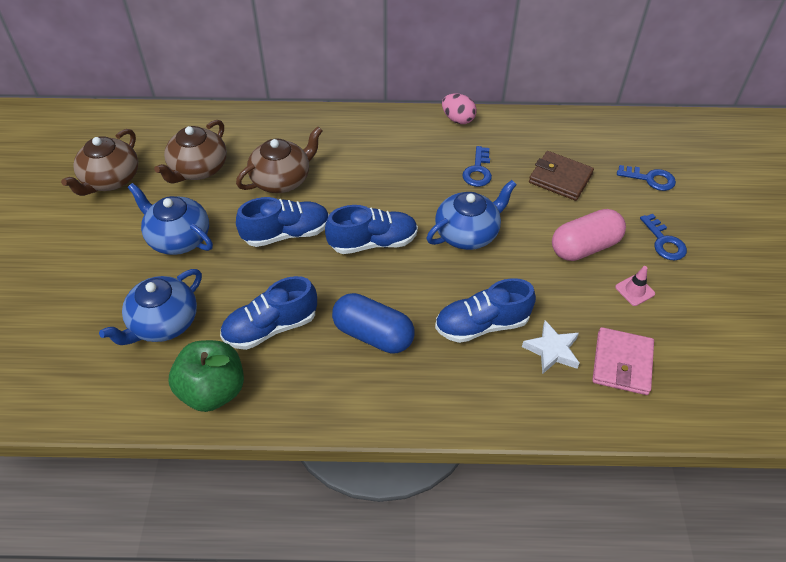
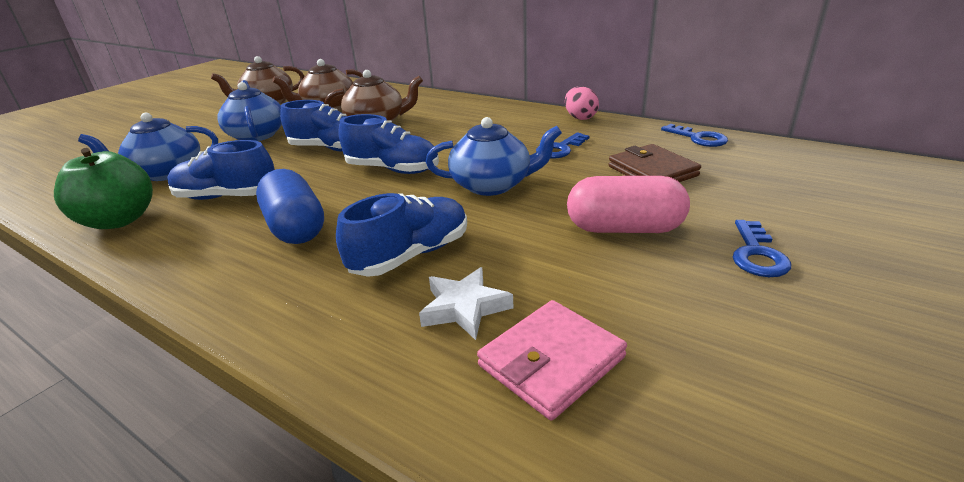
camera: 35 degrees right, 20 degrees down
blue shoe [435,278,536,343] -> blue shoe turned 120 degrees clockwise [336,193,467,277]
pink traffic cone [615,266,655,306] -> none
blue key [617,165,676,191] -> blue key moved to [661,124,728,147]

